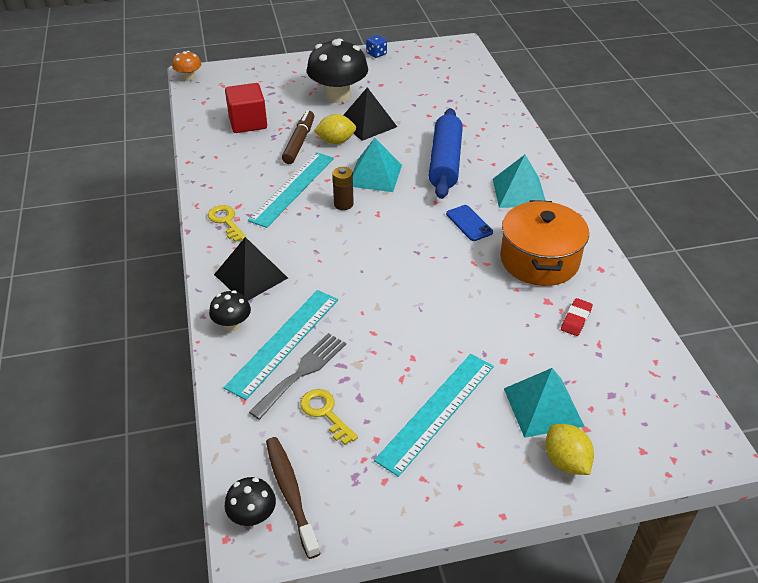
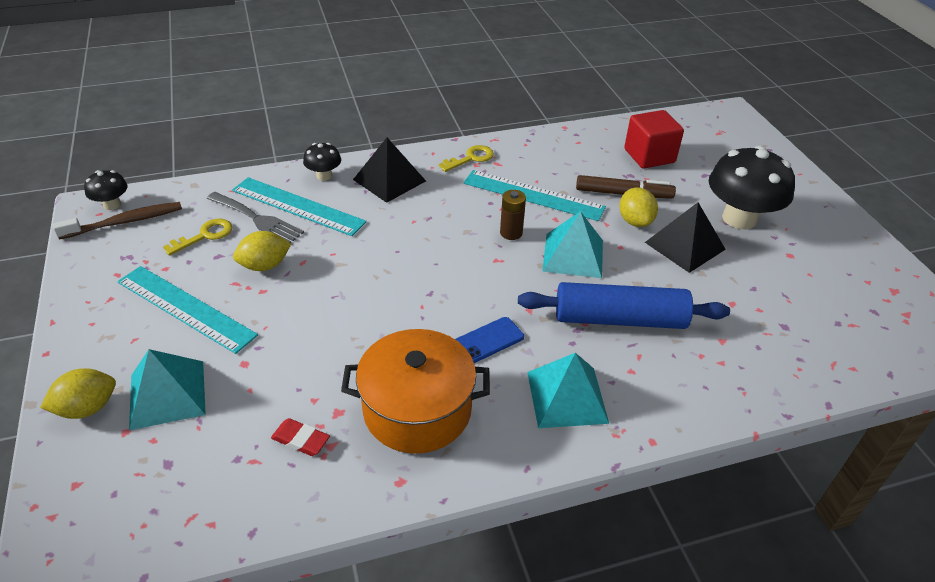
camera: 85 degrees right, 0 degrees up
orange mushroom [172,51,201,81] -> none
blue dice [366,35,387,58] -> none
none -> yellow lemon [233,231,291,271]

